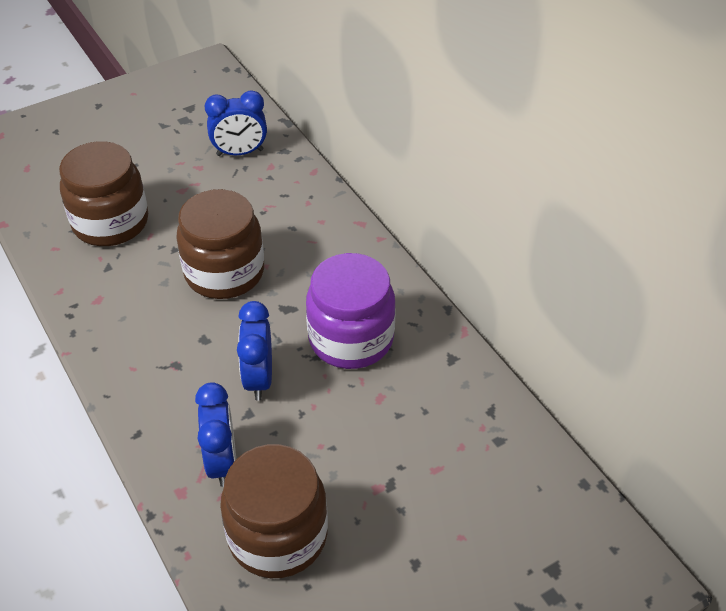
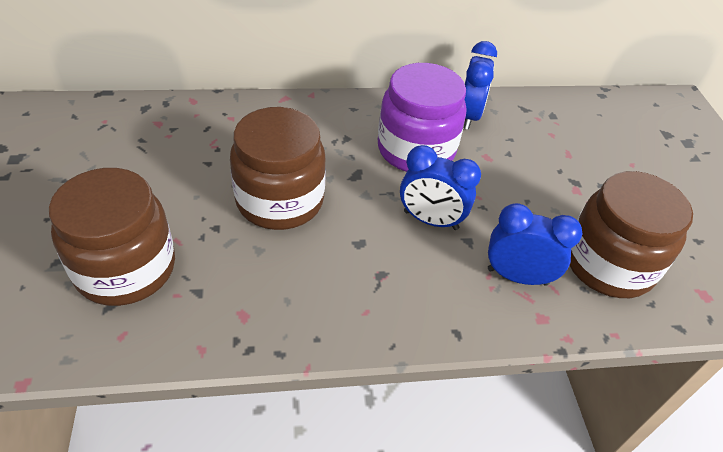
camera: 70 degrees left, 0 degrees up
blue clock [205,90,267,156] -> blue clock moved to [464,41,497,130]

